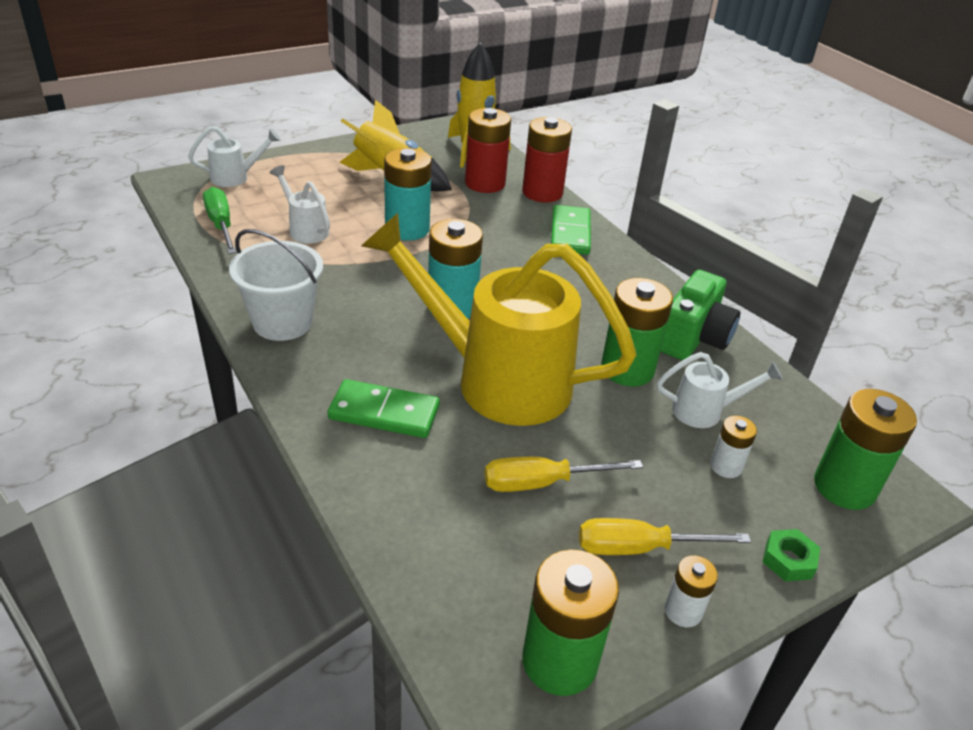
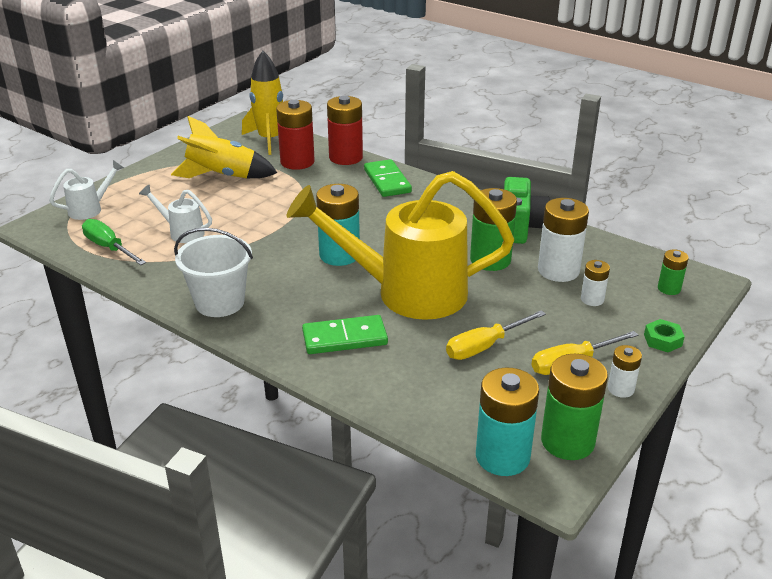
camera: 20 degrees left, 5 degrees down
turquoise battery [384,148,432,241] -> turquoise battery moved to [476,367,539,476]
white watering can [657,352,783,428] -> white battery [538,198,589,282]
green battery [814,389,917,510] -> green battery [658,249,689,295], size x0.53

